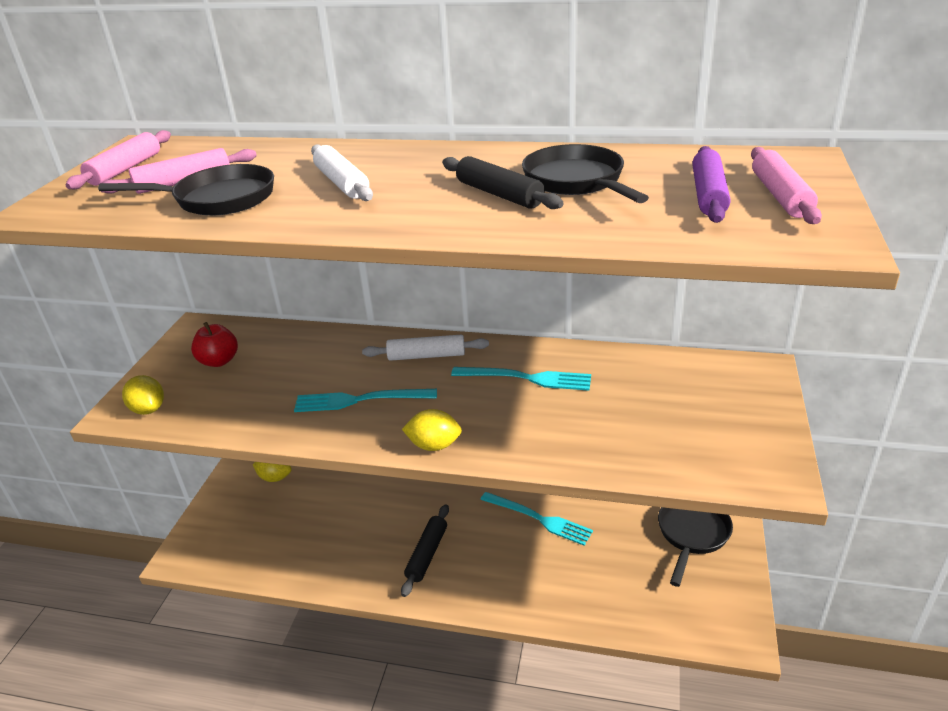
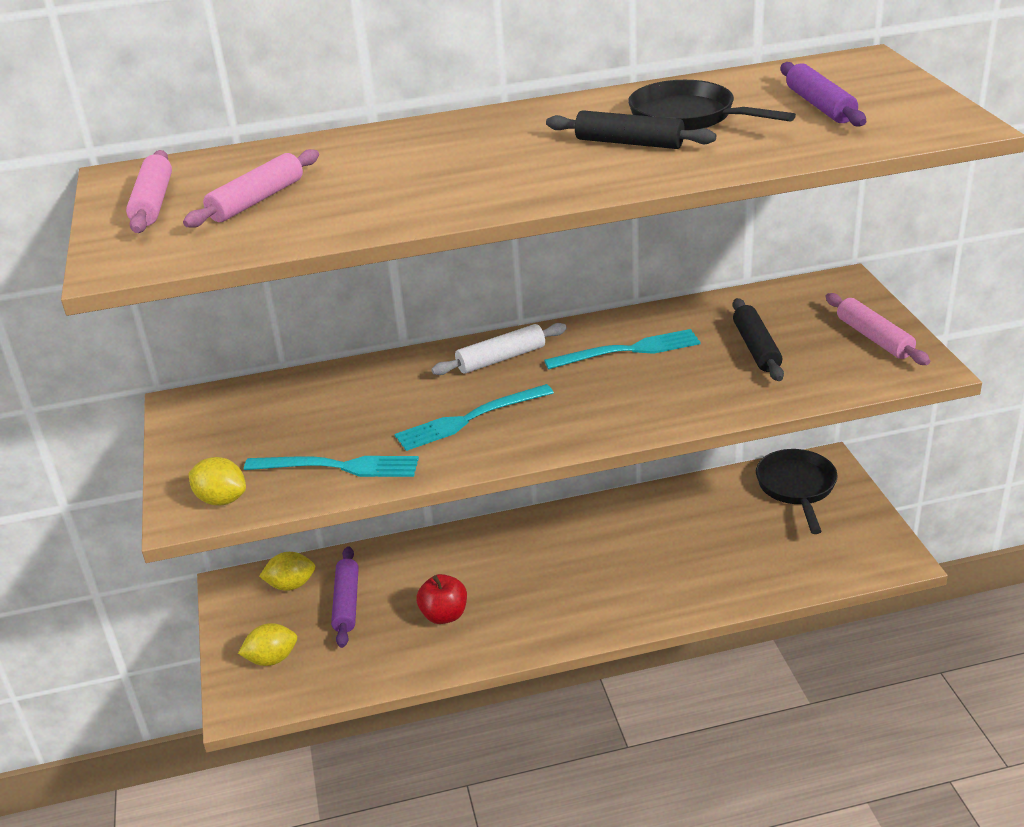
camera: 25 degrees left, 0 degrees up
black pan [98,164,274,216] -> none
red apple [191,322,238,367] -> red apple moved to [416,574,467,624]
white rolling pin [311,144,373,201] -> none
black rolling pin [401,504,449,597] -> black rolling pin moved to [733,298,784,381]
yellow lemon [402,409,462,451] -> yellow lemon moved to [238,623,297,666]
turquoise fork [480,492,593,546] -> turquoise fork moved to [244,456,419,477]
pink rolling pin [751,147,822,224] -> pink rolling pin moved to [826,293,930,365]
none -> purple rolling pin [331,546,359,648]

